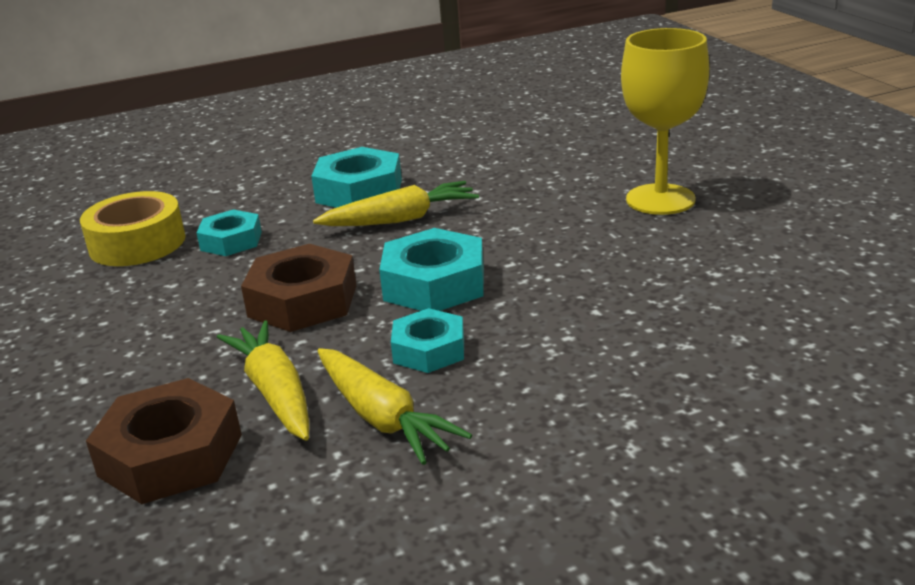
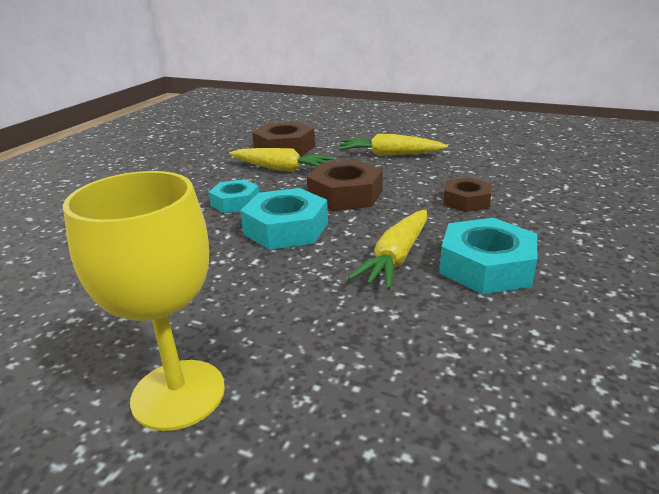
camera: 135 degrees right, 0 degrees up
yellow tape [80,191,185,266] -> none
turquoise nut [196,209,262,256] -> brown nut [443,177,491,212]
yellow carrot [318,348,472,465] -> yellow carrot moved to [338,134,448,156]

